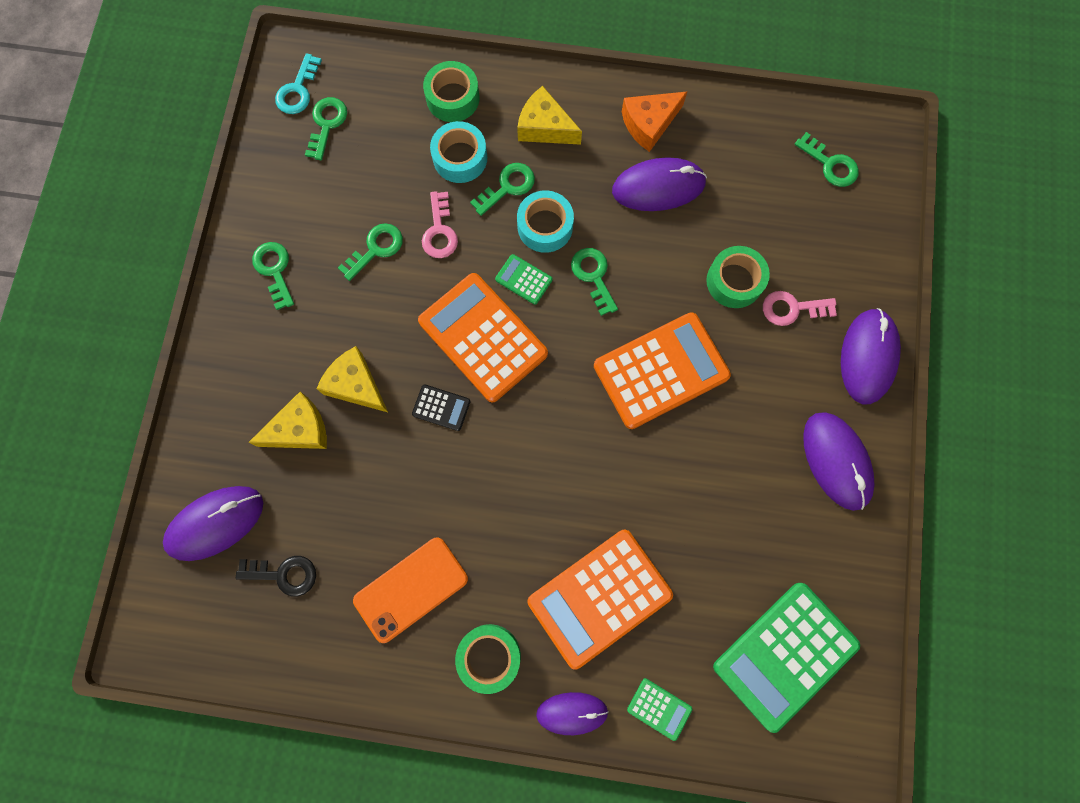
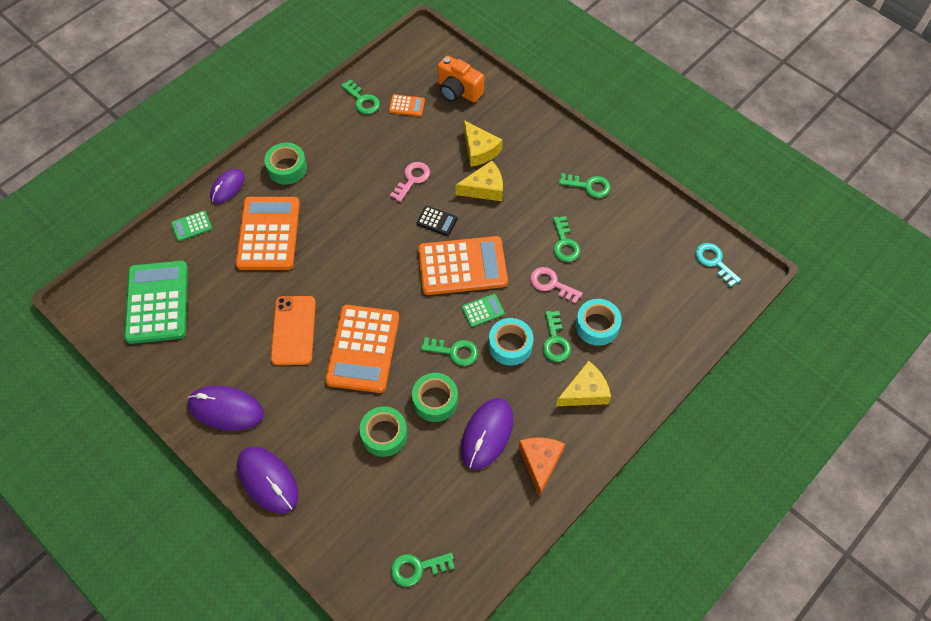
camera: 125 degrees right, 15 degrees down
purple mouse [163,486,263,561] -> orange camera [438,55,484,102]
black key [236,556,316,597] -> orange calculator [389,94,425,116]
yellow cheese [248,392,327,449] -> yellow cheese turned 45 degrees counterclockwise [464,120,503,167]
green key [305,97,347,160] -> green key moved to [341,79,380,114]
orange phone [353,538,468,643] -> orange phone moved to [271,296,316,365]
black calculator [412,384,471,431] -> black calculator turned 120 degrees counterclockwise [416,206,458,236]
green tape [423,61,480,122] -> green tape moved to [412,373,458,422]
pink key [763,291,837,326] -> pink key moved to [390,162,430,202]

